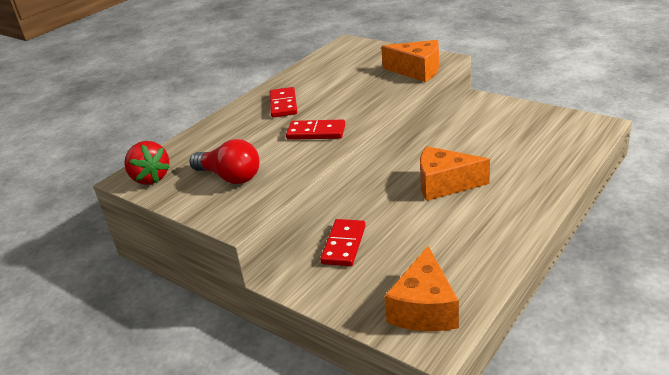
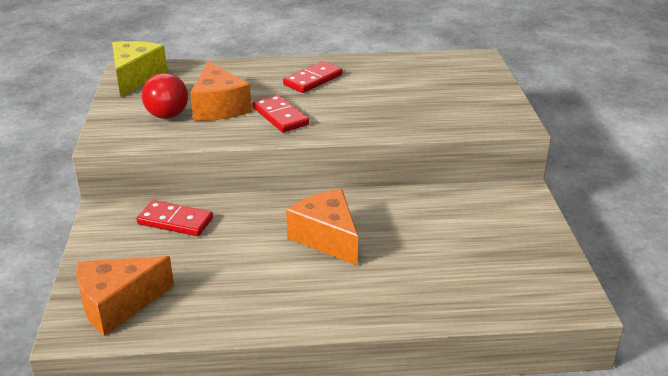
camera: 45 degrees right, 0 degrees up
red strawberry [124,141,170,185] -> yellow cheese [112,41,168,97]
red domino [320,219,366,266] -> red domino turned 45 degrees clockwise [137,200,213,236]
orange cheese [381,40,439,82] -> orange cheese moved to [190,61,252,121]

